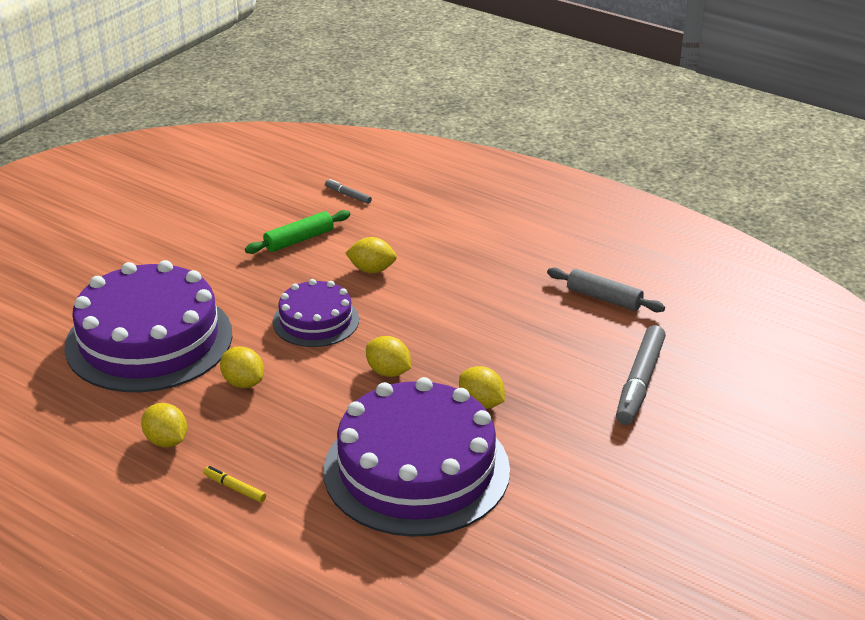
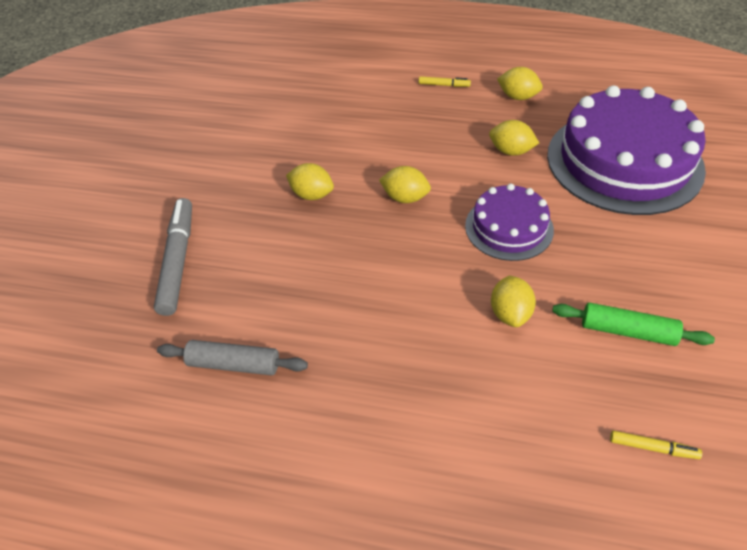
camera: 160 degrees right, 15 degrees up
green rolling pin [245,210,351,254] -> green rolling pin turned 75 degrees clockwise [552,302,715,346]
purple cake [324,377,510,537] -> none
grey marker [325,179,372,204] -> yellow marker [610,431,702,459]
yellow lemon [345,237,397,273] -> yellow lemon turned 75 degrees counterclockwise [491,276,536,327]

